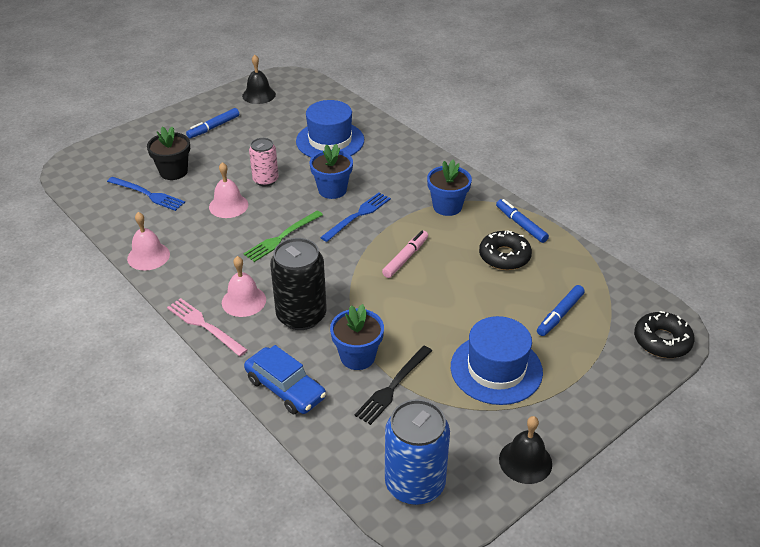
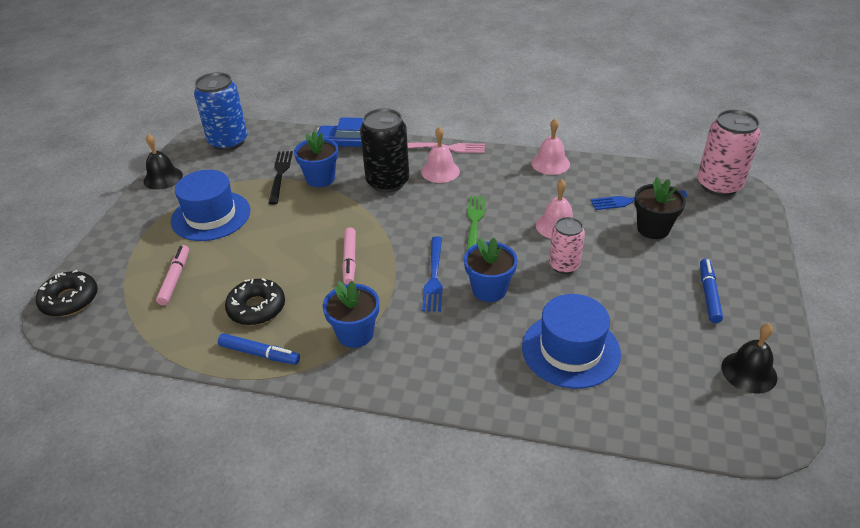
camera: 145 degrees right, 0 degrees up
blue marker [537,285,585,336] -> pink marker [156,245,189,305]
none -> pink can [697,110,761,196]

